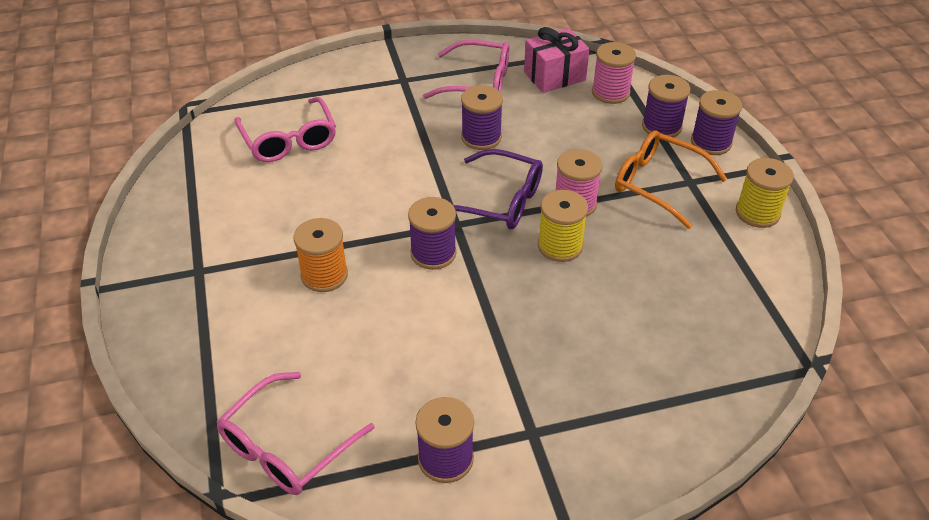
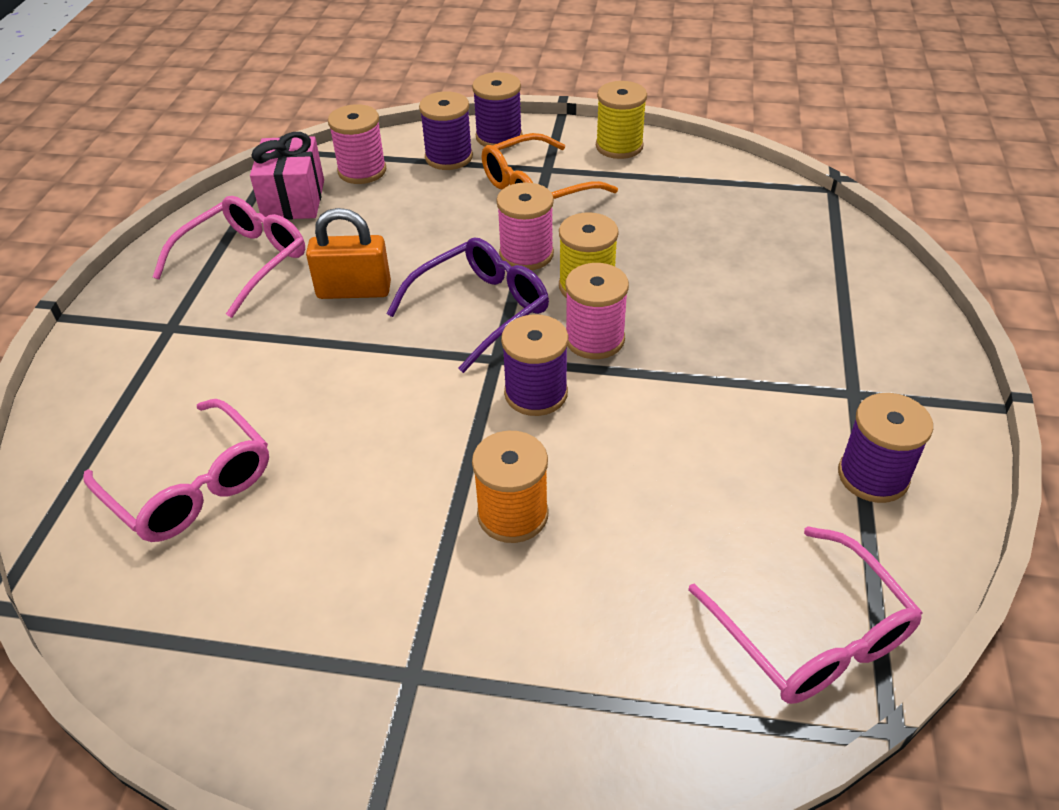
camera: 65 degrees left, 0 degrees up
pink glasses [234,97,336,162] -> pink glasses turned 45 degrees clockwise [83,399,269,542]
purple spool [461,85,503,150] -> orange padlock [306,208,391,299]
none -> pink spool [565,263,629,359]

